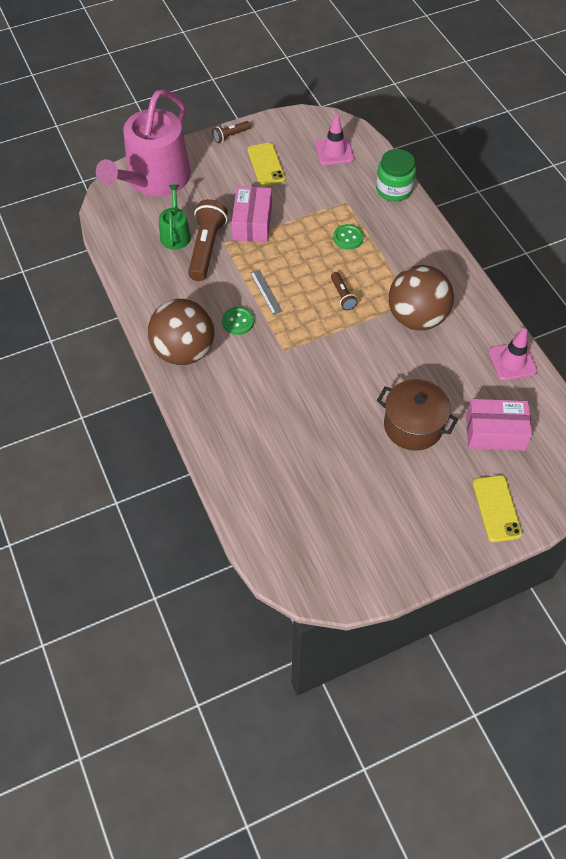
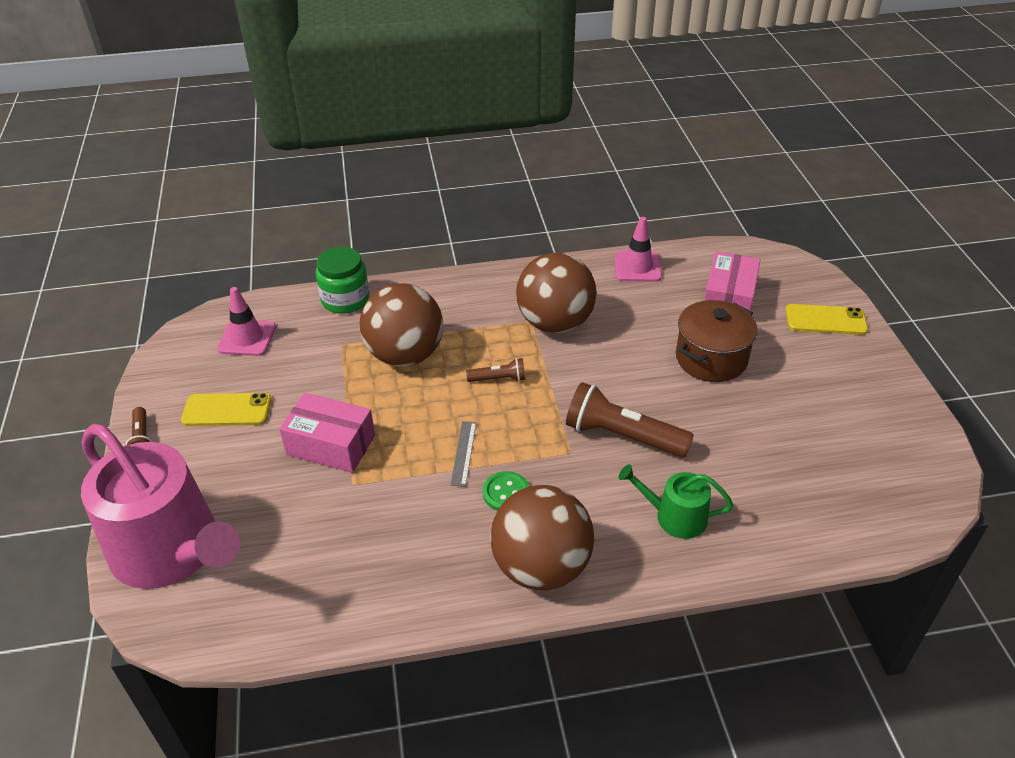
camera: 75 degrees left, 15 degrees down
green watering can [159,185,191,250] -> green watering can moved to [619,464,733,539]
brown flashlight [188,199,228,281] -> brown flashlight moved to [566,382,694,457]
grey ruler [250,270,283,315] -> grey ruler turned 75 degrees counterclockwise [451,421,476,487]
green button [333,224,364,250] -> brown ball [360,283,443,367]

